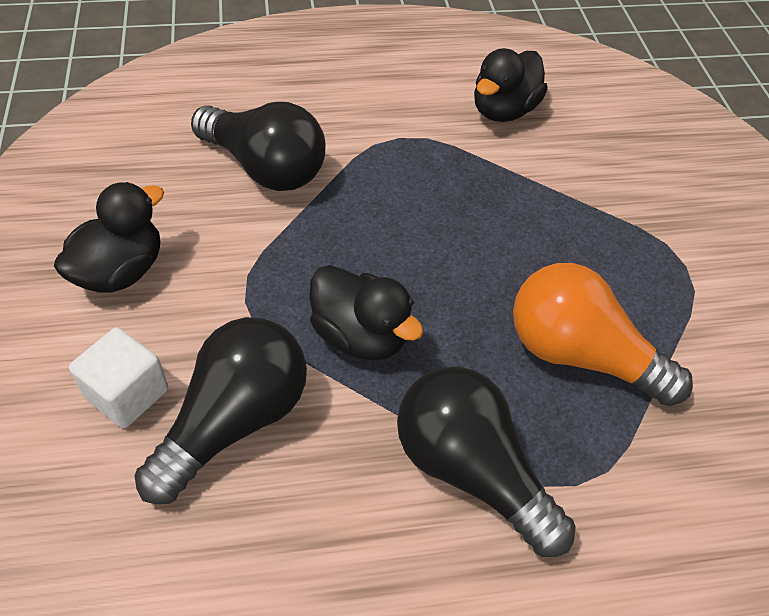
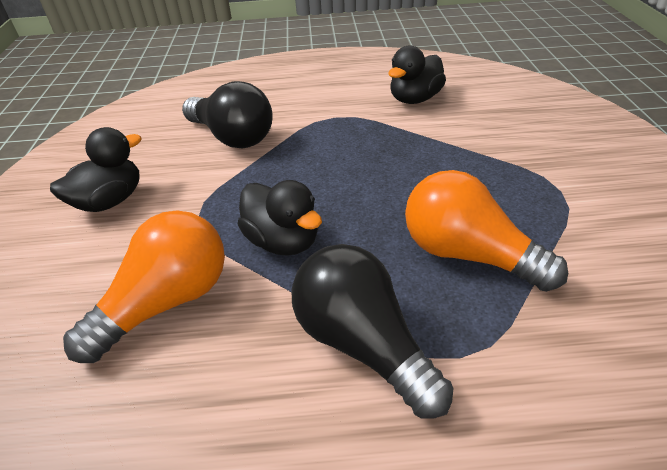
camera: 10 degrees right, 10 degrees down
white cube [69,327,168,428] -> none
black light bulb [134,317,307,504] -> orange light bulb [63,211,225,363]

